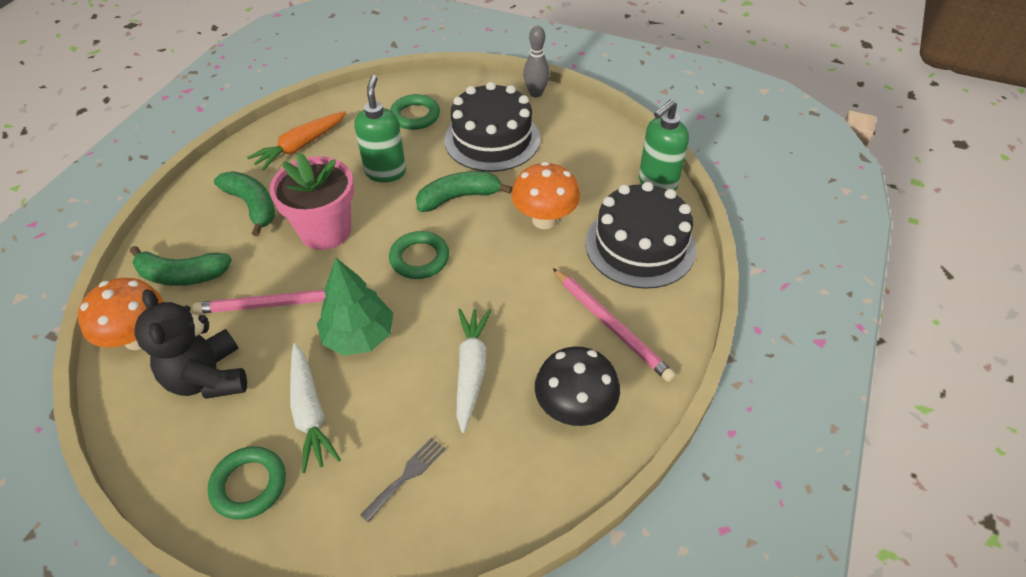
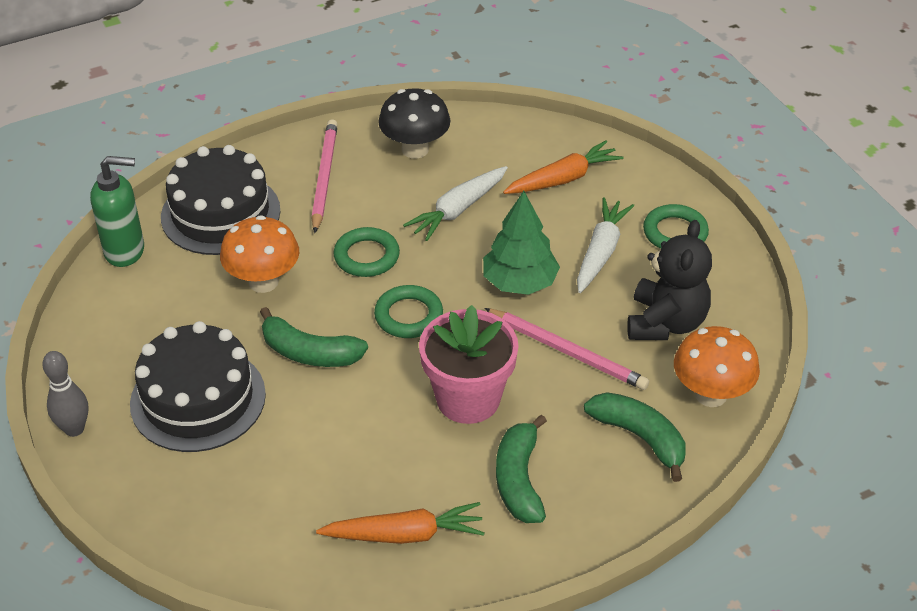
camera: 140 degrees left, 5 degrees down
green soap dispenser [354,75,406,182] -> none
grey fork [360,437,445,523] -> orange carrot [503,140,624,194]
green ring [390,94,440,130] -> green ring moved to [333,227,400,277]

